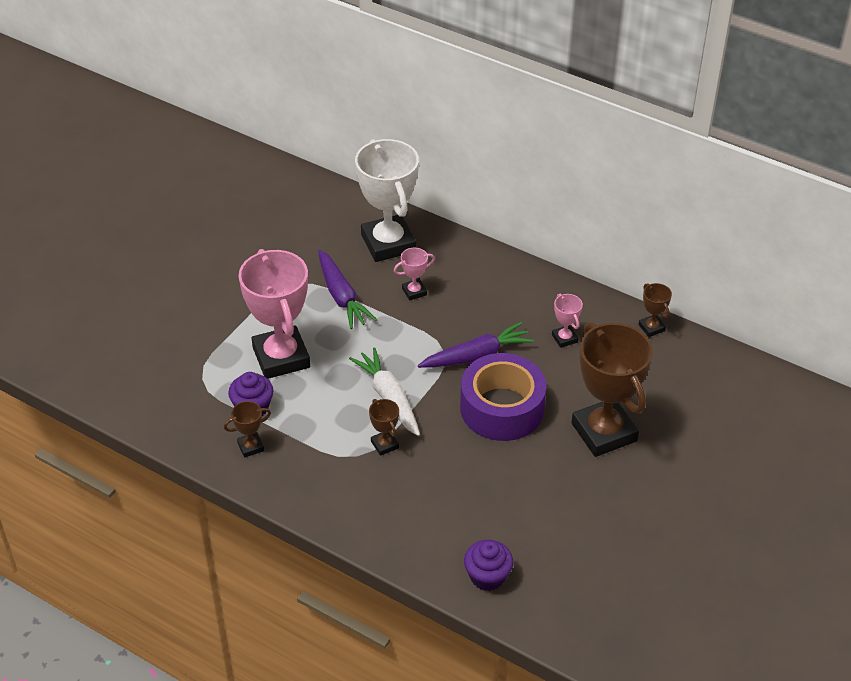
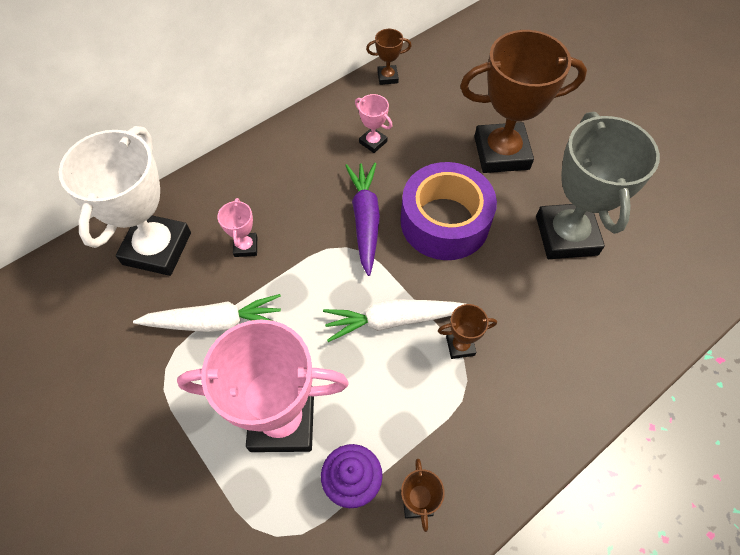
camera: 70 degrees left, 15 degrees up
purple carrot [318,250,377,329] -> white carrot [133,294,281,332]
white trophy [355,139,419,262] -> white trophy turned 75 degrees counterclockwise [59,126,191,276]
purple cupcake [464,540,513,591] -> none
pink trophy [552,294,583,348] -> pink trophy turned 45 degrees clockwise [355,94,393,153]
none -> grey trophy [536,112,660,259]

